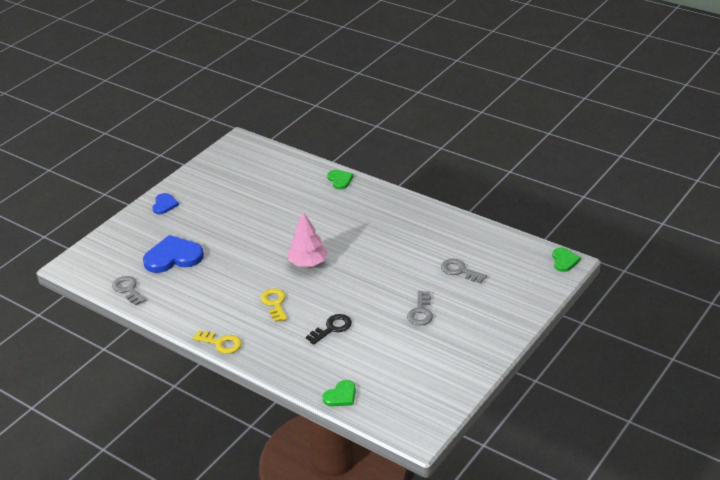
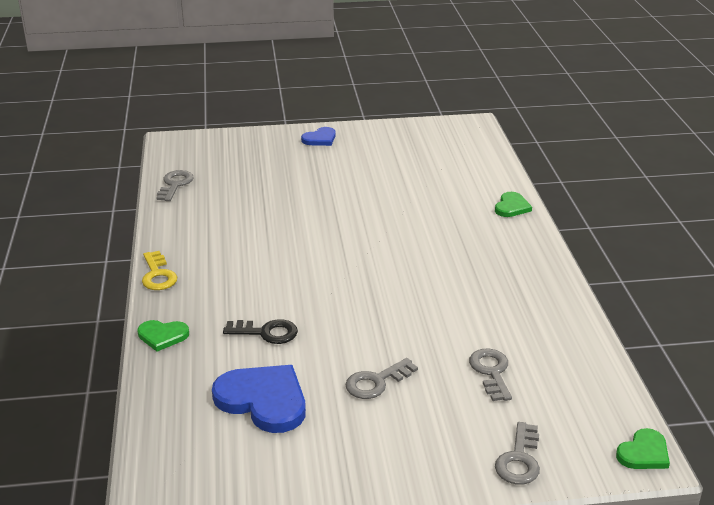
camera: 45 degrees right, 5 degrees down
blue heart [143,235,204,273] -> blue heart moved to [212,365,306,433]
yellow key [261,288,287,322] -> none
pink tree [288,212,328,267] -> none
green heart [322,380,356,407] -> green heart moved to [138,320,189,351]
none -> grey key [495,422,540,485]

